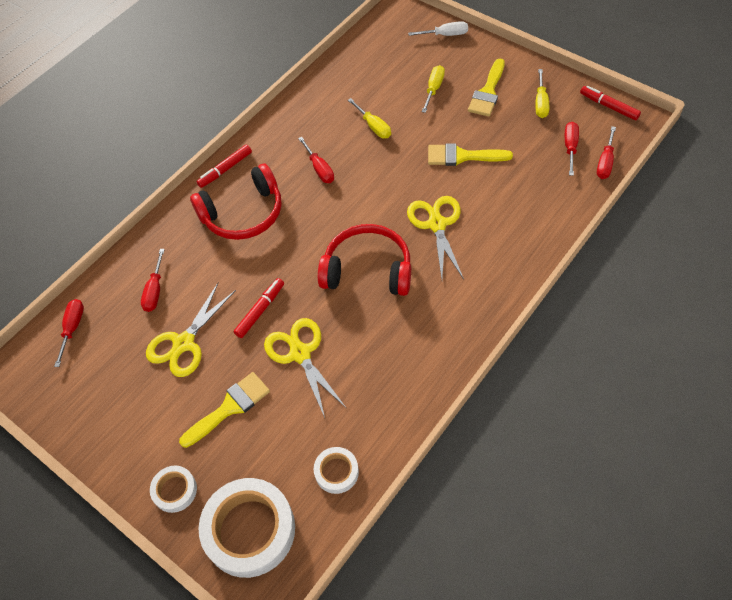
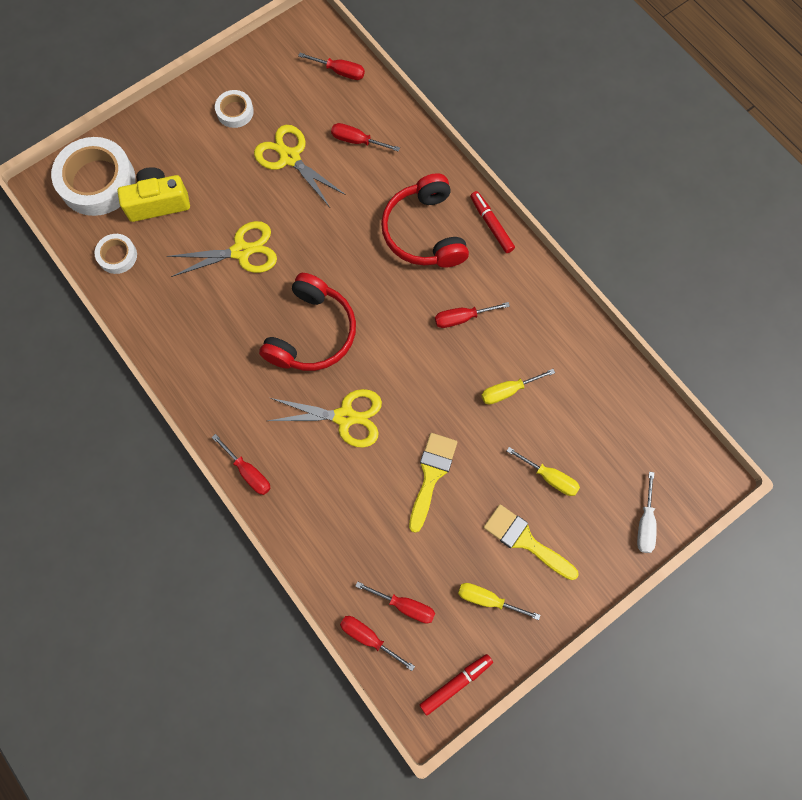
camera: 100 degrees right, 15 degrees up
white tape [150,465,197,513] -> white tape moved to [215,90,254,128]
yellow brush [179,372,270,448] -> none
red marker [233,278,284,338] -> none
none -> yellow camera [117,167,190,222]
none -> red screwdriver [212,434,271,495]

